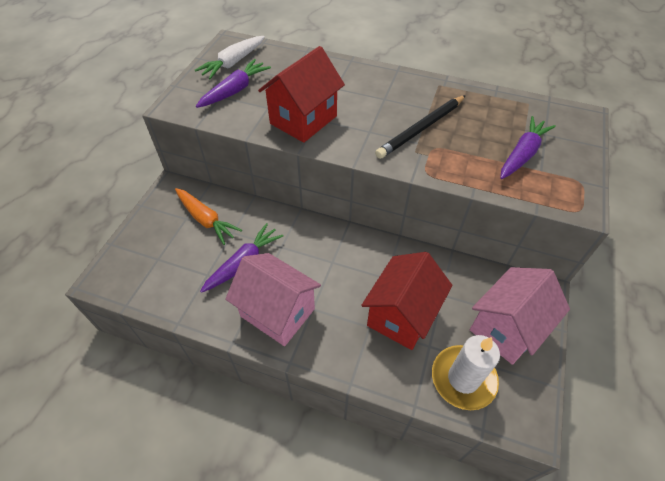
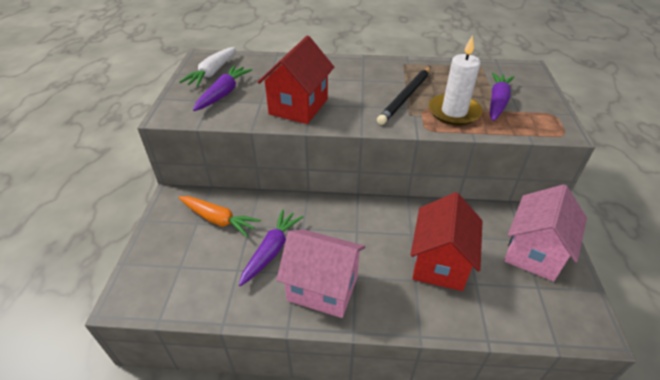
camera: 15 degrees left, 10 degrees down
white candle [432,335,500,410] -> white candle moved to [429,35,483,126]

